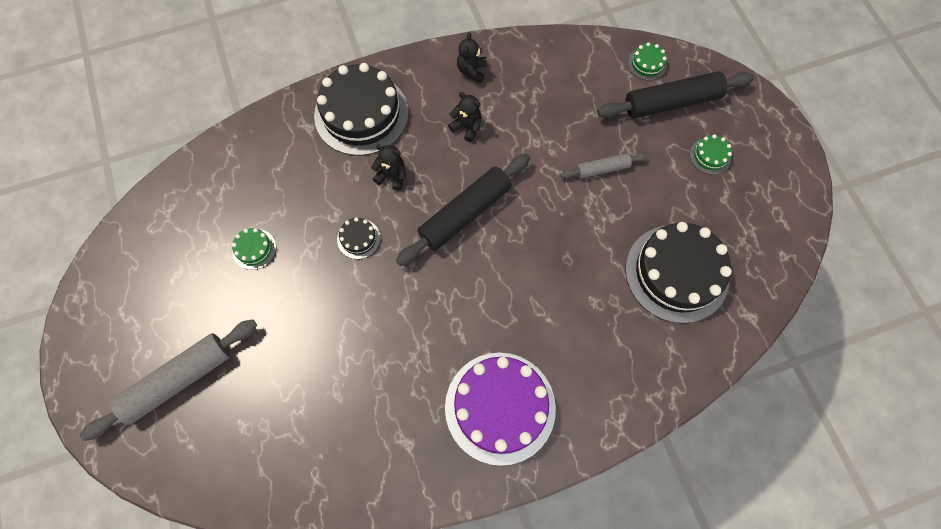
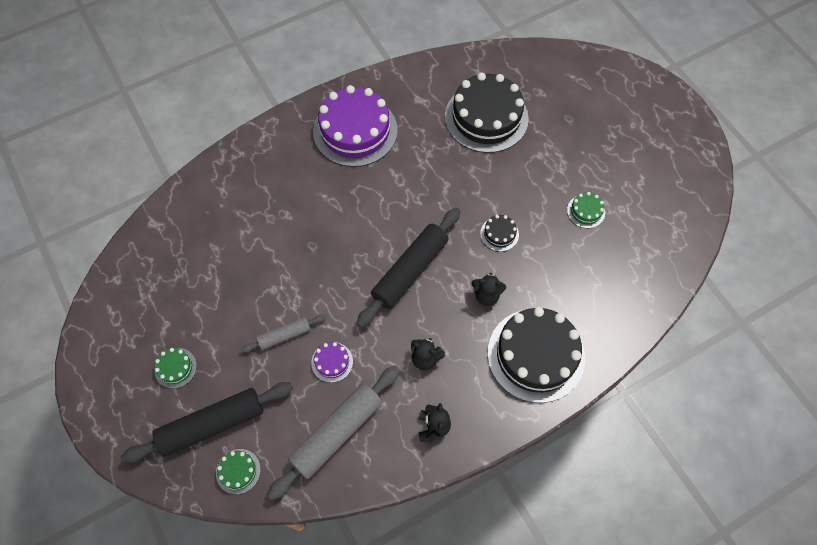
camera: 170 degrees right, 5 degrees down
grey rolling pin [80,320,257,441] -> grey rolling pin moved to [267,365,400,500]
black cake [625,222,732,323] -> black cake moved to [445,73,529,153]
none -> purple cake [311,342,353,383]

